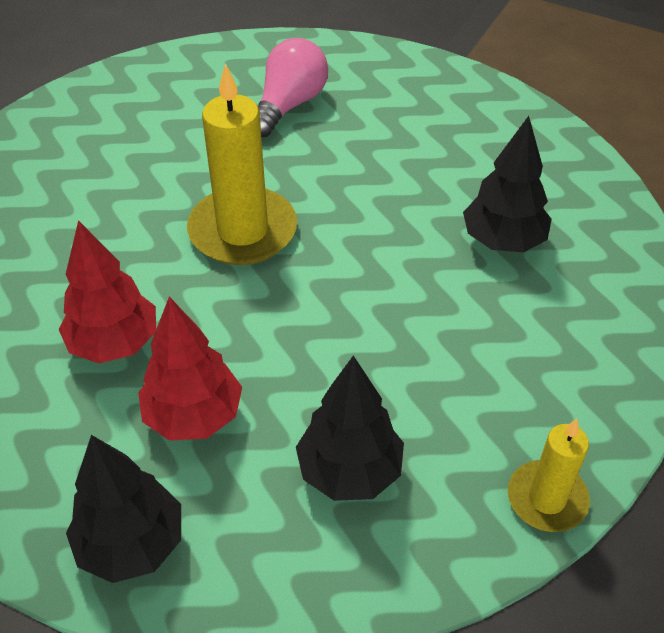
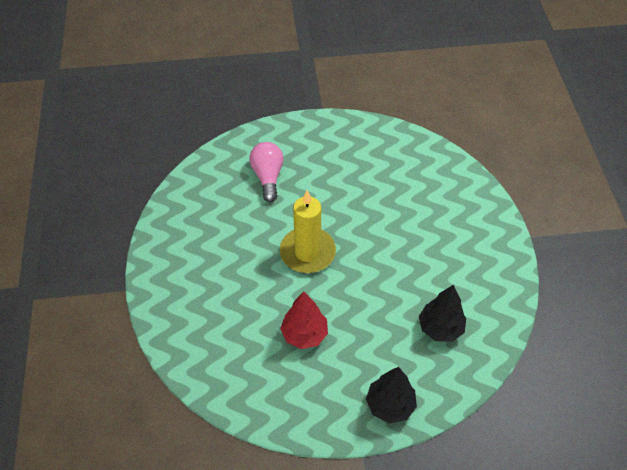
camera: 35 degrees left, 5 degrees up
red tree [138,297,242,441] -> none
black tree [463,116,552,252] -> none
yellow candle [508,418,590,532] -> none

